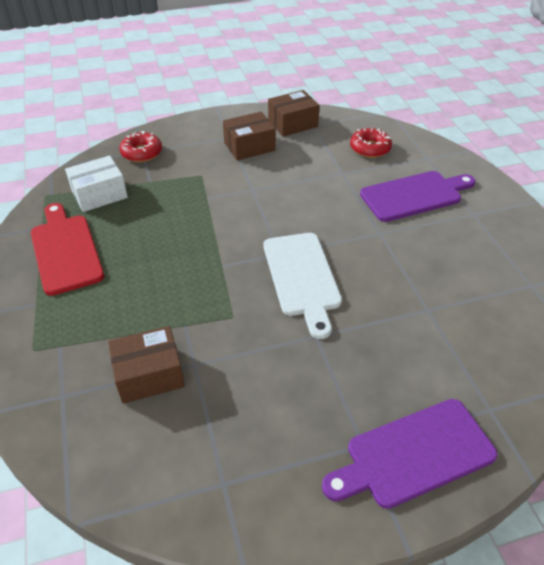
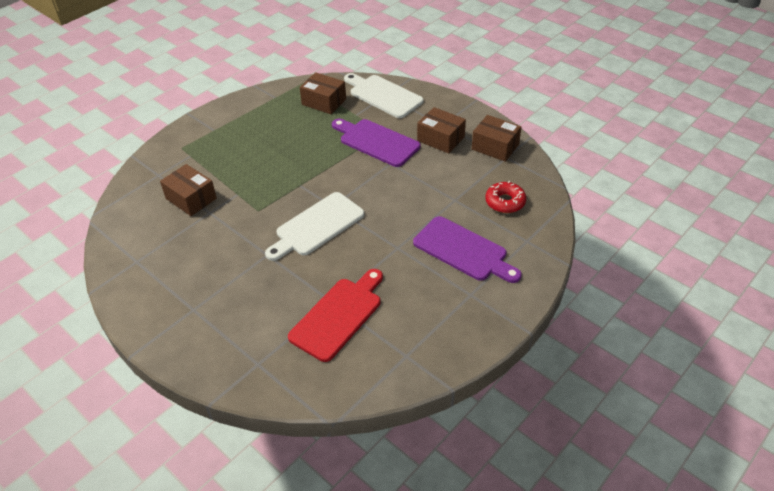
camera: 60 degrees right, 0 degrees up
red cutting board [31,203,104,296] -> red cutting board moved to [288,269,383,362]
white box [65,156,128,212] -> brown box [300,72,346,114]
red donut [119,131,162,162] -> white cutting board [344,73,424,118]
purple cutting board [322,399,498,509] -> purple cutting board moved to [332,119,420,167]

